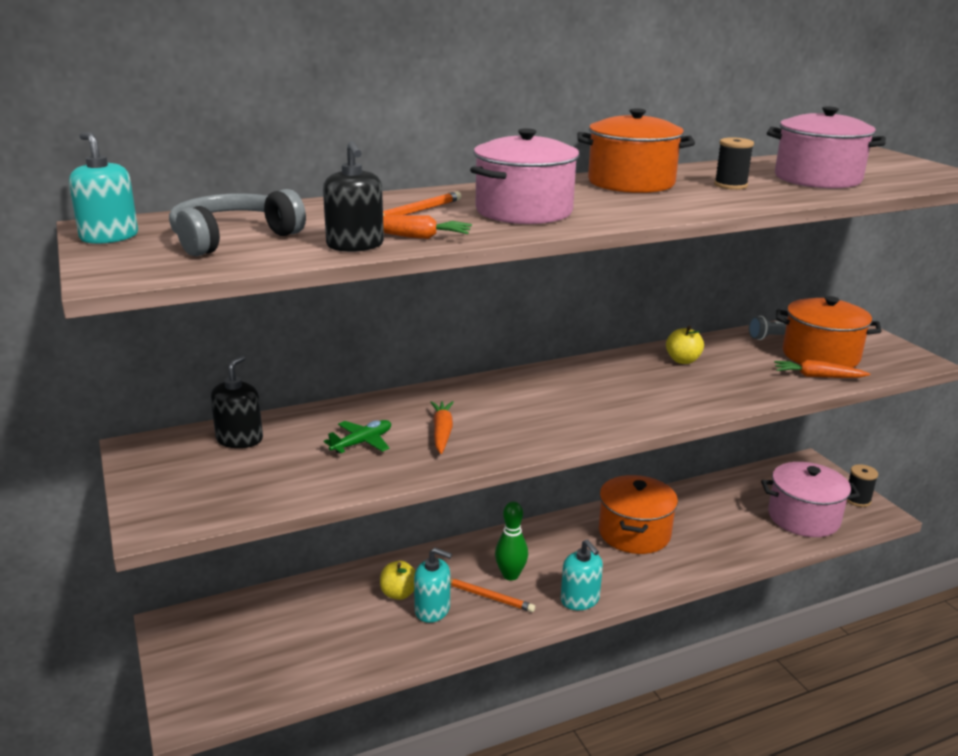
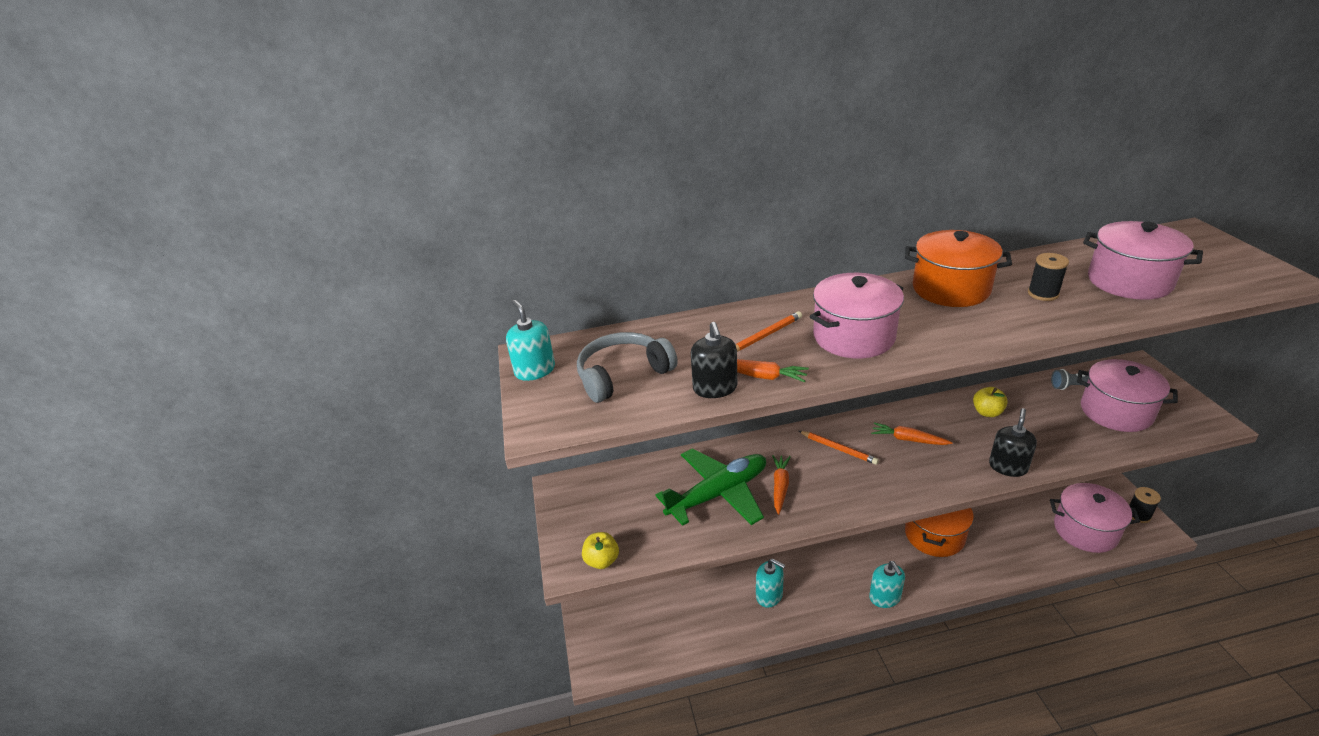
camera: 15 degrees right, 10 degrees up
black soap dispenser [211,355,263,448] -> black soap dispenser moved to [989,408,1037,477]
green plane [324,420,391,454] -> green plane [656,448,766,526], size x2.15
yellow apple [380,561,416,600] -> yellow apple moved to [582,532,619,569]
orange pencil [450,578,535,612] -> orange pencil moved to [799,431,879,465]
green bowling pin [495,502,528,580] -> none
orange carrot [774,360,870,378] -> orange carrot moved to [871,422,952,445]
orange pot [776,296,882,368] -> pink pot [1077,359,1178,432]

